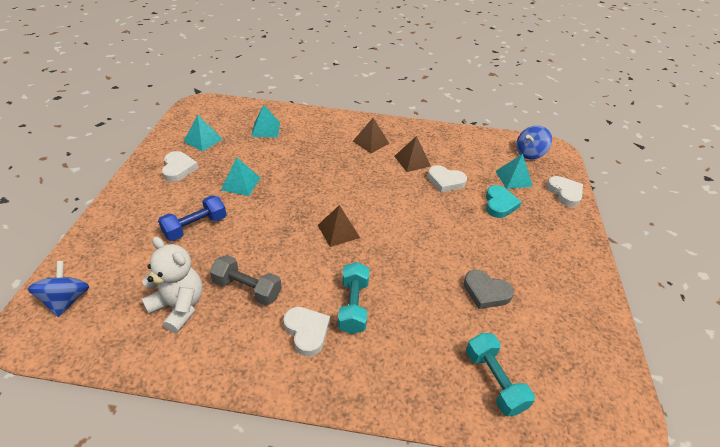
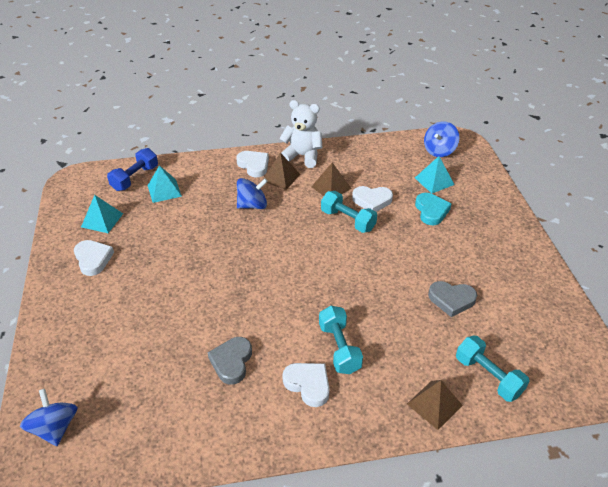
camera: 15 degrees left, 0 degrees up
white teddy bear [142,237,203,333] -> white teddy bear moved to [279,100,322,168]
blue dumbbell [158,195,226,241] -> blue dumbbell moved to [107,148,158,191]
grey dumbbell [210,255,282,306] -> grey heart [208,337,252,385]
turquoise pyramid [221,158,260,196] -> none
brown pyramid [318,205,360,247] -> brown pyramid moved to [407,380,463,430]
white heart [547,176,583,207] -> white heart moved to [236,151,269,177]
none -> blue spinning top [237,178,268,209]
none -> turquoise dumbbell [321,191,377,233]

